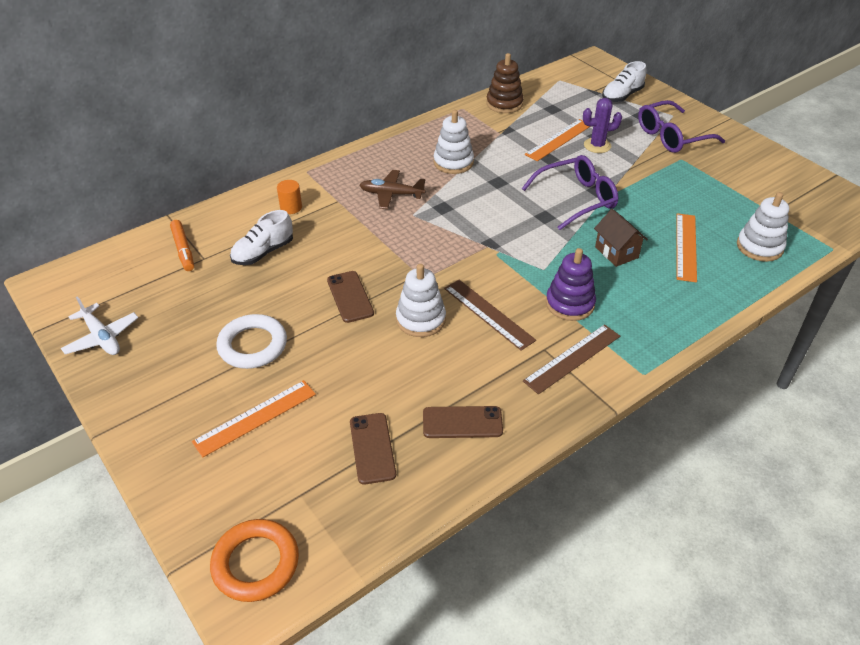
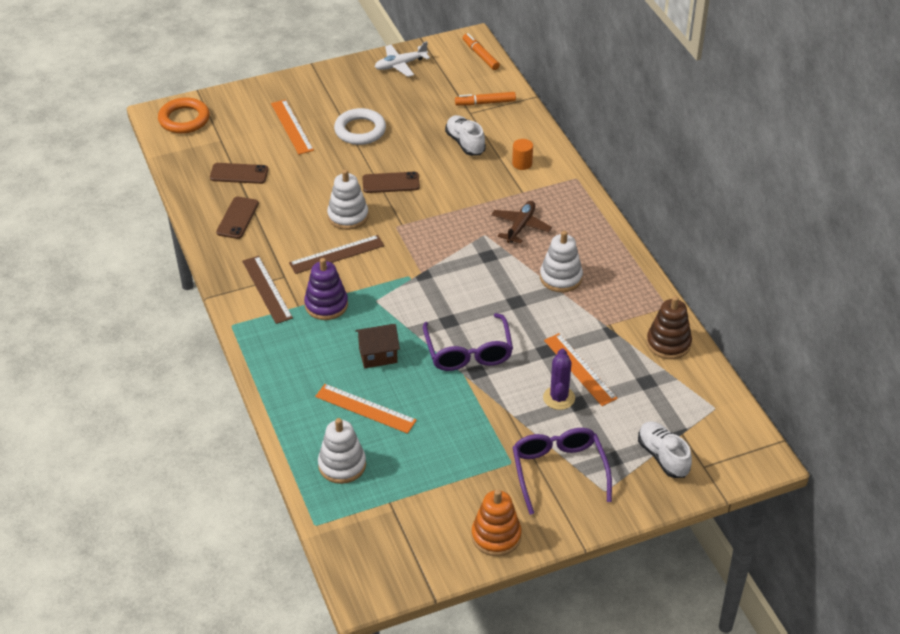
camera: 105 degrees right, 0 degrees up
none -> orange marker [463,33,500,70]
none -> orange stacking toy [472,489,522,556]

